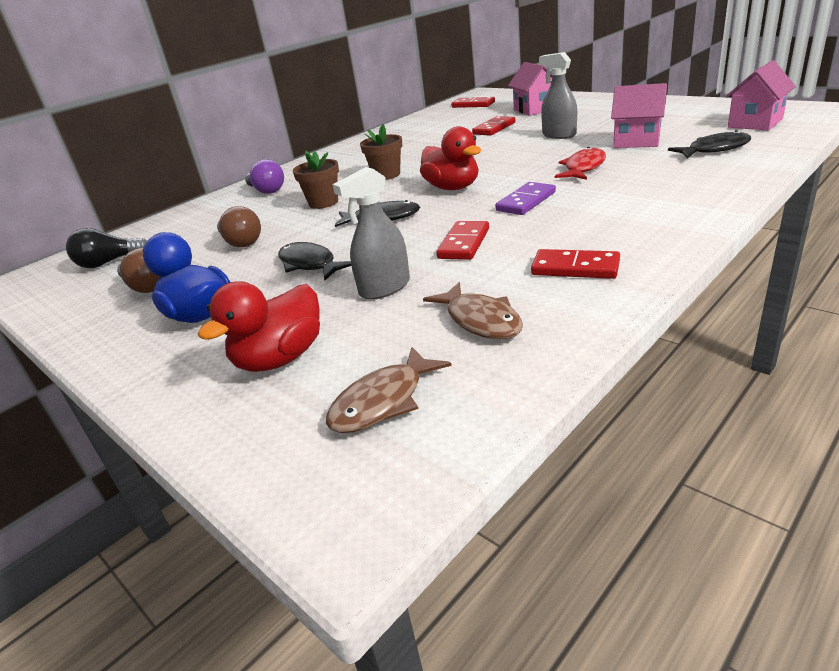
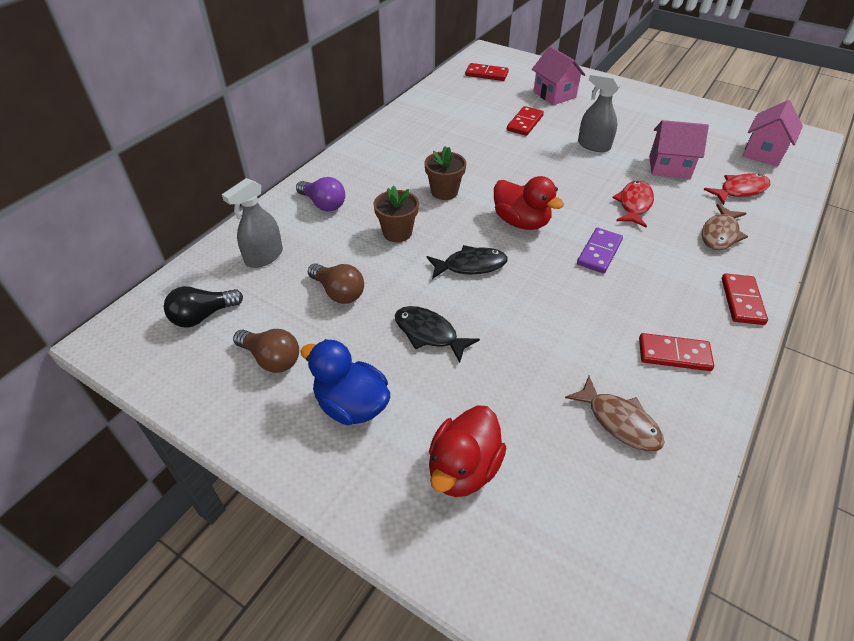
camera: 15 degrees left, 15 degrees up
brown fish [326,347,452,433] -> brown fish moved to [702,204,748,250]
grey spray bottle [333,167,410,300] -> grey spray bottle moved to [222,178,283,268]
red domino [437,221,489,260] -> red domino moved to [722,273,768,325]
black fish [668,130,751,158] -> red fish [703,173,770,205]

